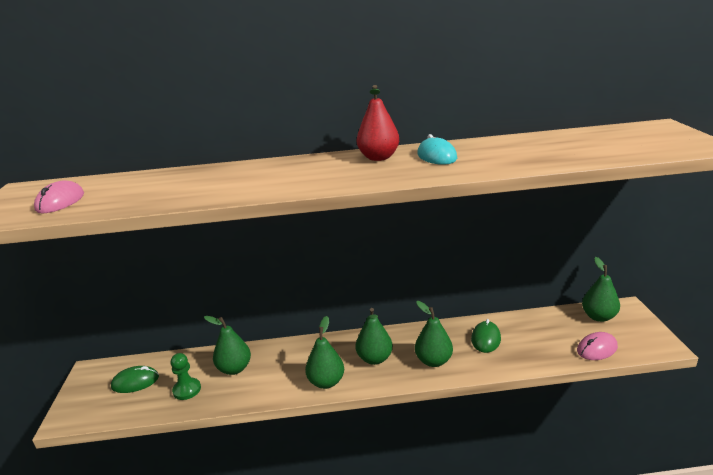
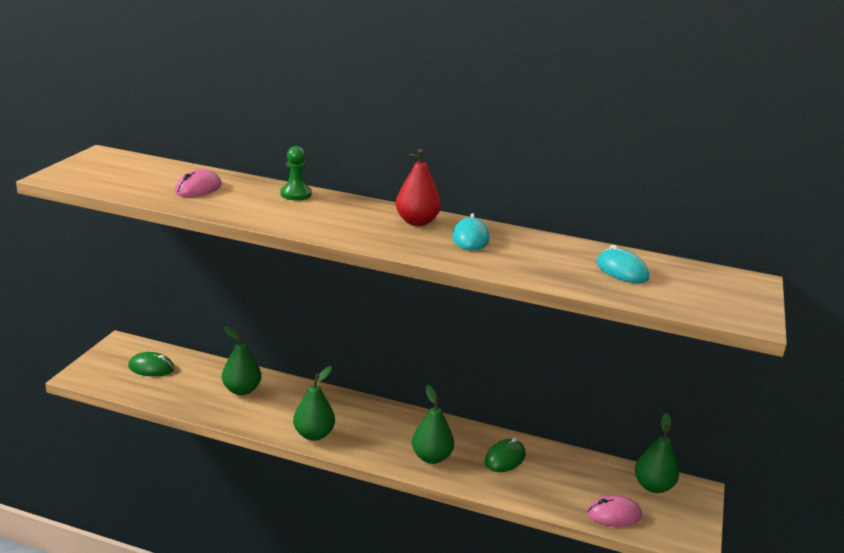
camera: 20 degrees right, 0 degrees up
pink mouse [34,180,84,213] -> pink mouse moved to [175,169,222,197]
green pawn [171,353,201,400] -> green pawn moved to [280,146,311,201]
green pear [356,308,393,365] -> none
none -> turquoise mouse [596,245,649,283]

